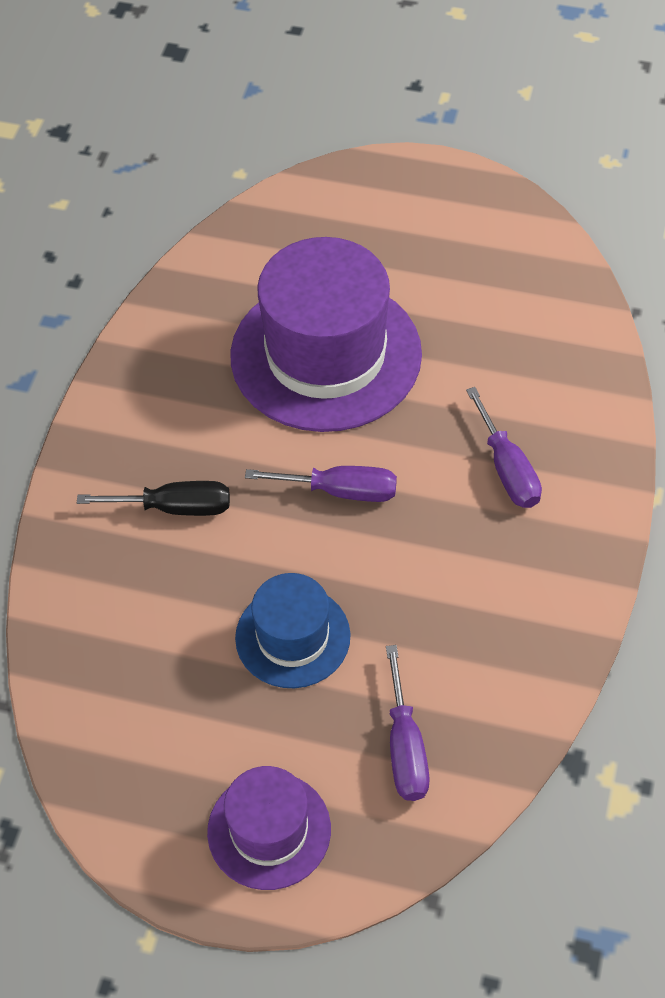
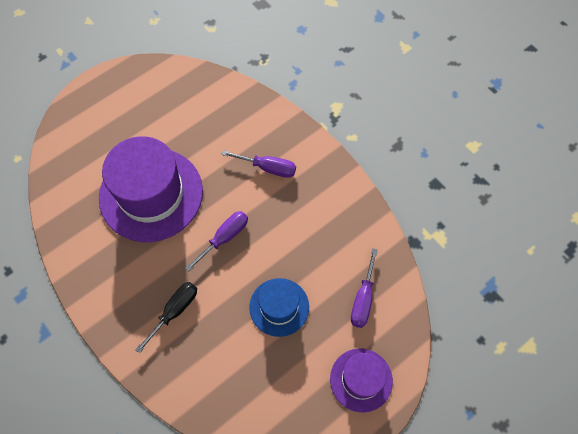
camera: 55 degrees left, 10 degrees up
purple screwdriver [386,645,430,801] -> purple screwdriver turned 75 degrees clockwise [351,248,378,328]

